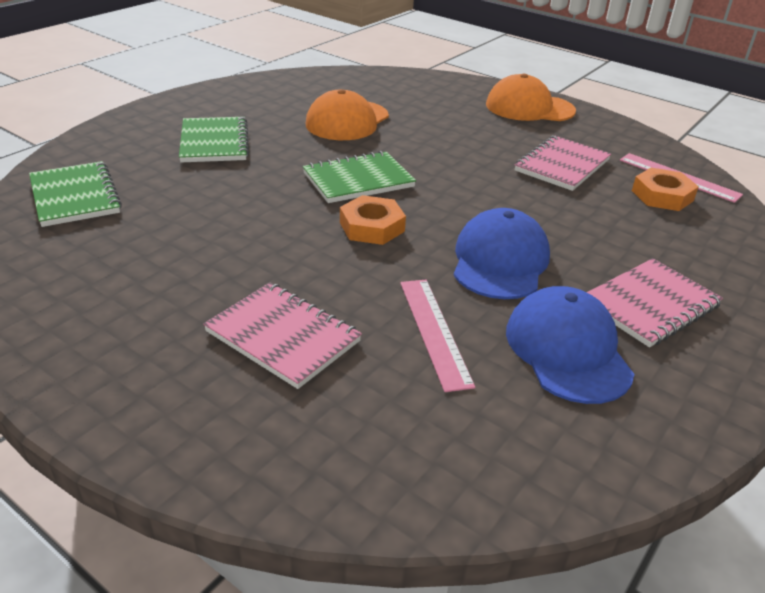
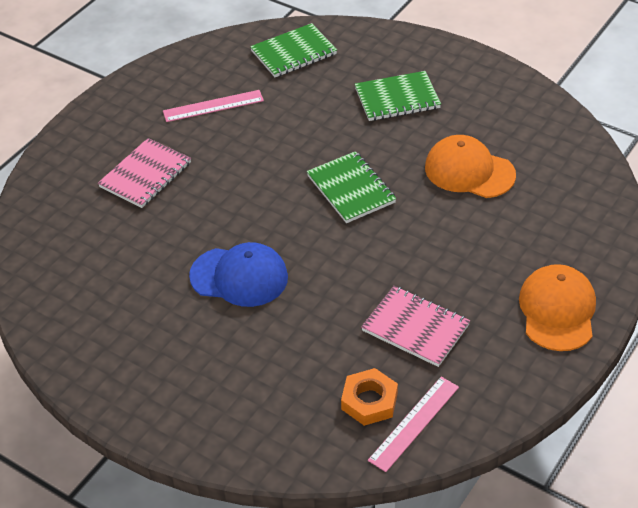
camera: 90 degrees right, 10 degrees up
orange nut [340,195,406,245] -> none
pink ruler [400,280,475,392] -> pink ruler moved to [163,90,264,122]
blue cap [506,286,634,404] -> none
pink notebook [586,258,723,347] -> none

